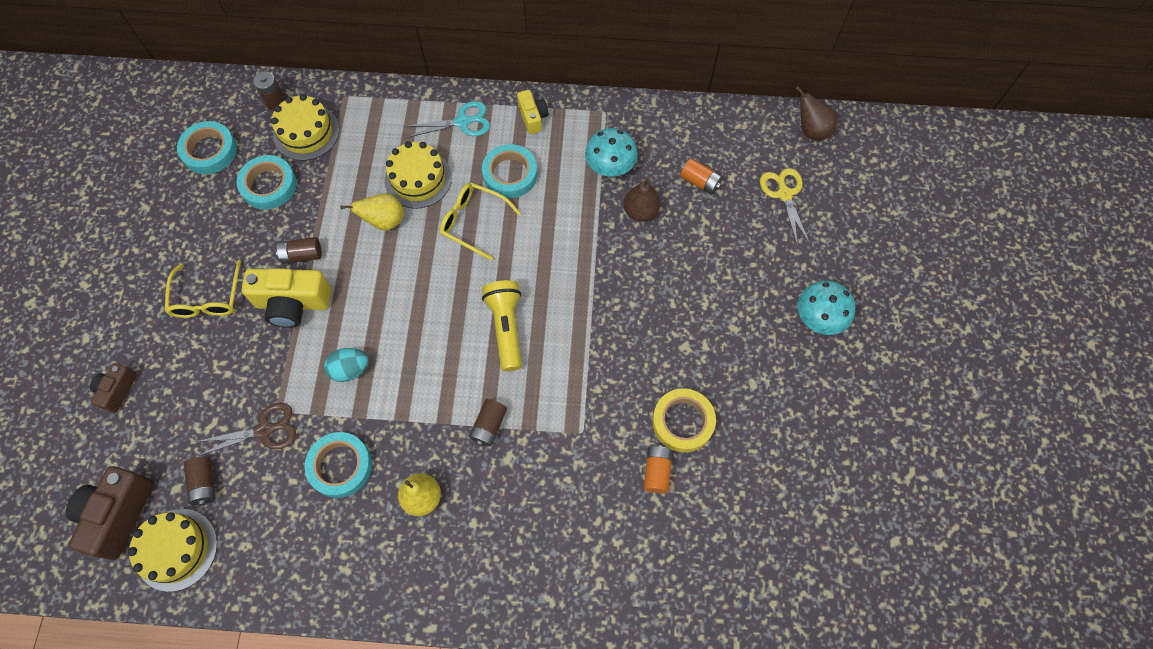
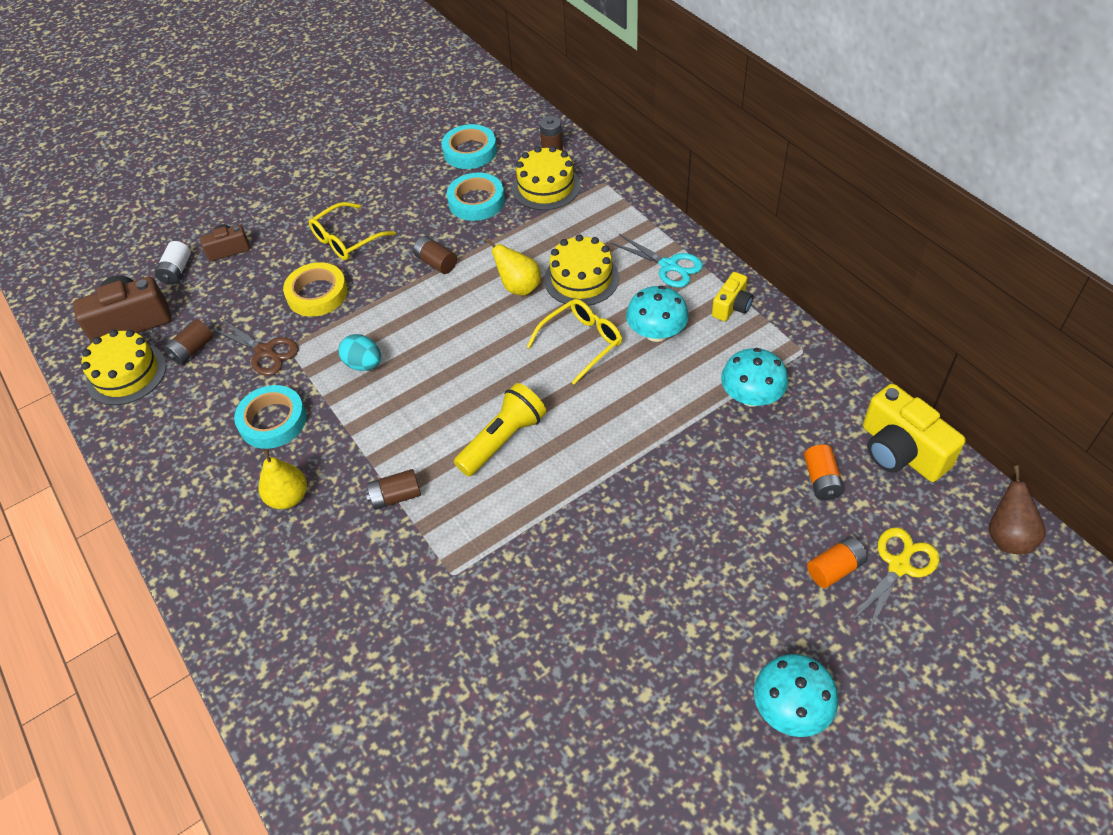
camera: 55 degrees right, 15 degrees down
yellow camera [242,268,331,328] -> yellow camera moved to [863,384,966,482]
yellow glasses [440,183,520,261] -> yellow glasses turned 60 degrees clockwise [527,299,622,385]
turquoise tape [482,144,537,198] -> turquoise mushroom [626,285,689,342]
brown pear [623,178,660,222] -> none
orange battery [644,445,672,493] -> orange battery moved to [807,536,868,588]
yellow tape [652,389,716,452] -> yellow tape moved to [283,262,348,317]
none -> white battery [154,241,191,285]

